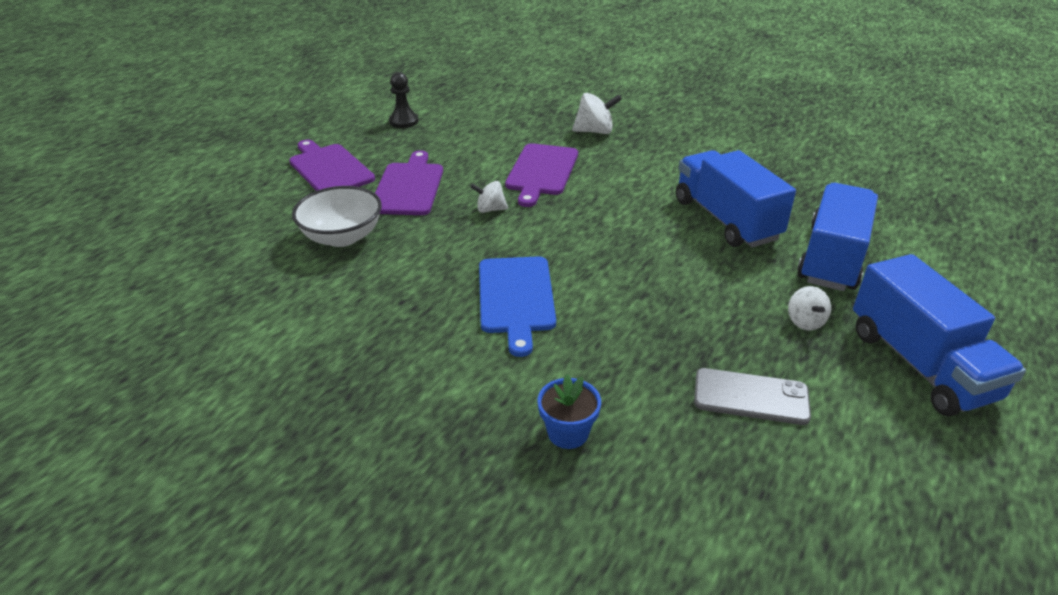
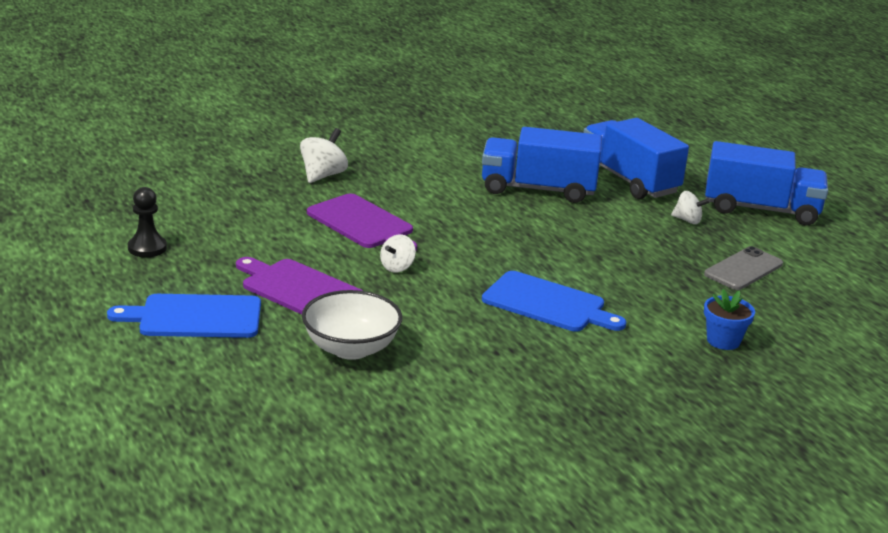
camera: 60 degrees left, 10 degrees down
purple cutting board [289,140,375,191] -> blue cutting board [107,294,261,338]

